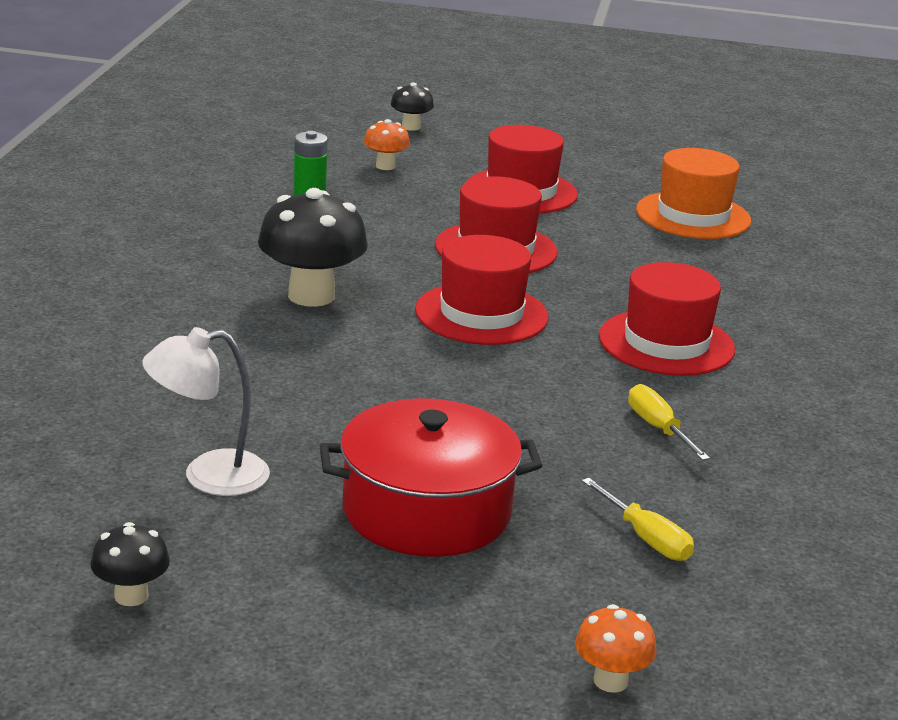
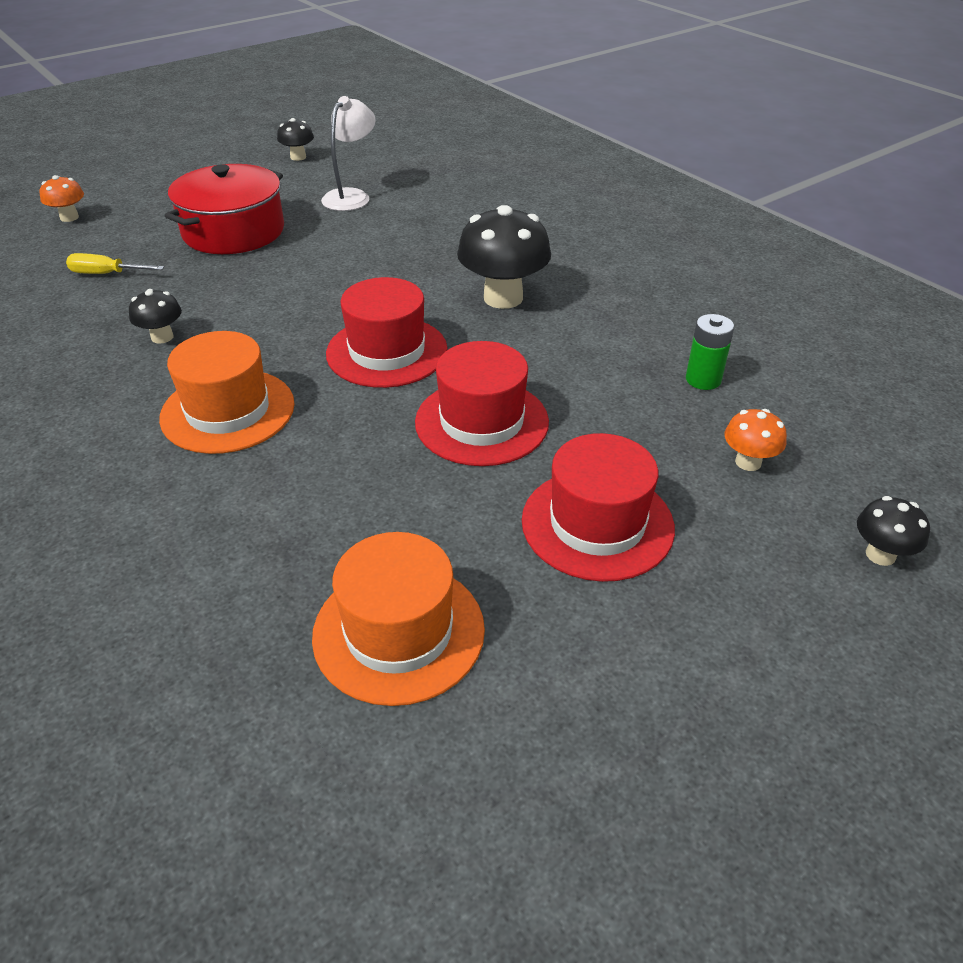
camera: 135 degrees right, 15 degrees up
red hat [599,262,735,376] -> orange hat [159,331,295,454]
yellow screwdriver [628,384,710,461] -> black mushroom [129,289,182,344]

